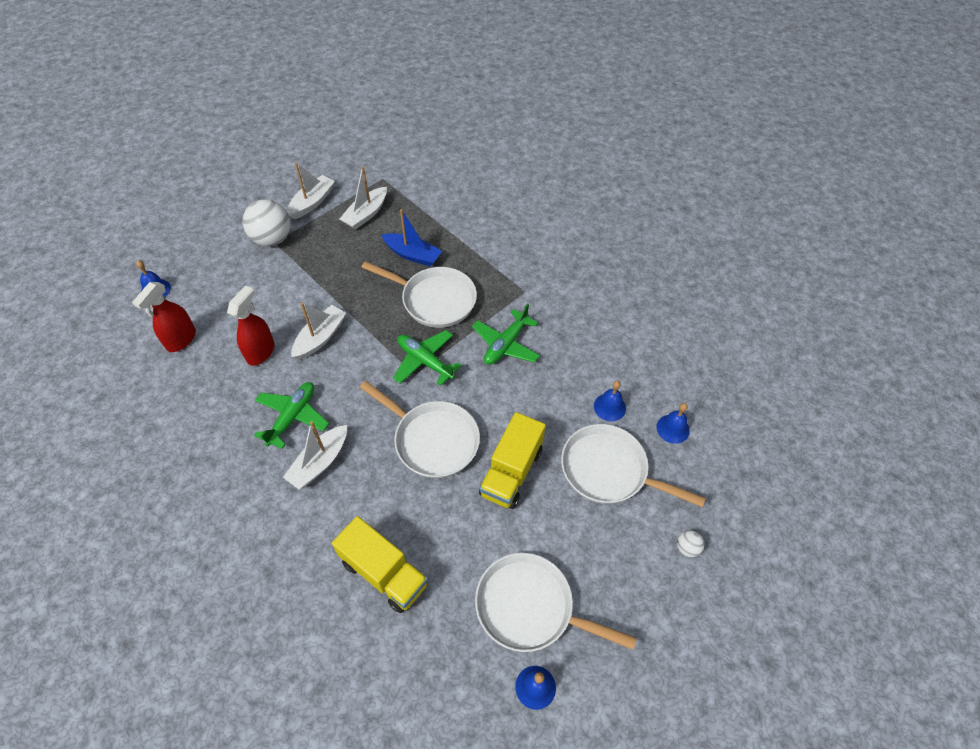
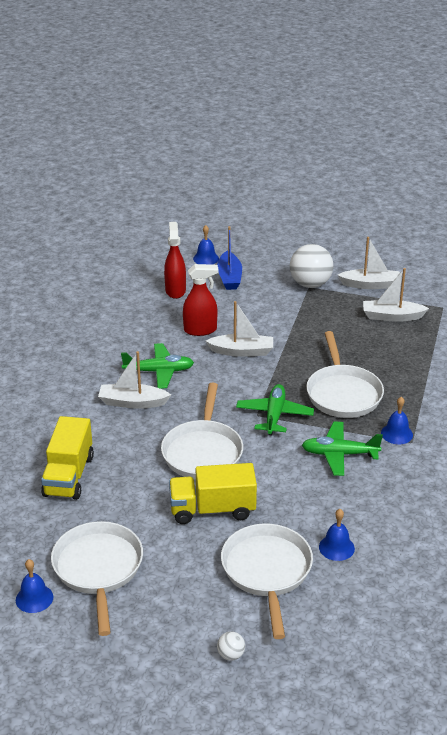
camera: 60 degrees right, 20 degrees down
red spray bottle [132,282,196,352] -> red spray bottle turned 90 degrees clockwise [164,222,186,299]
blue boat [381,209,442,266] -> blue boat moved to [217,226,242,290]
blue bell [656,403,690,444] -> blue bell moved to [381,397,413,444]

